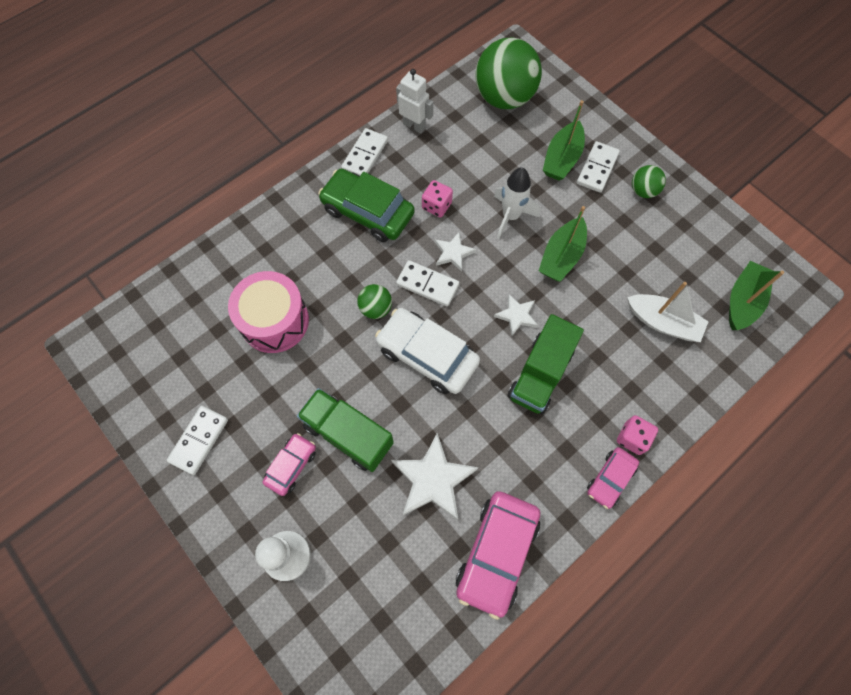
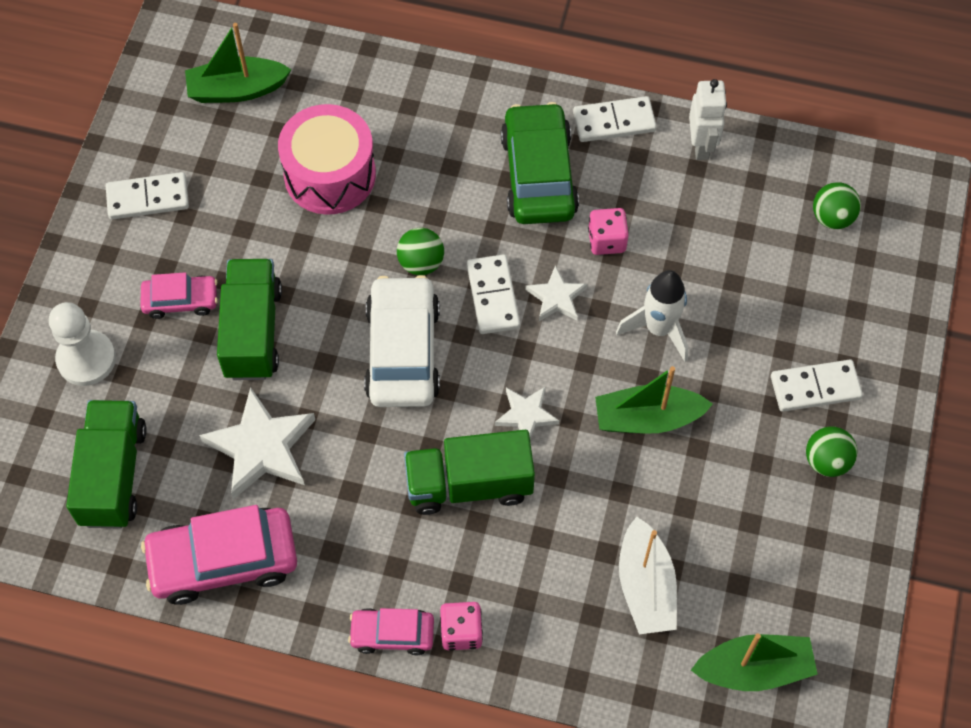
camera: 55 degrees right, 5 degrees down
green ball [475,37,542,109] -> green ball [813,182,861,229], size x0.47
green boat [543,100,585,180] -> green boat moved to [185,23,292,103]
none -> green truck [66,400,147,529]

